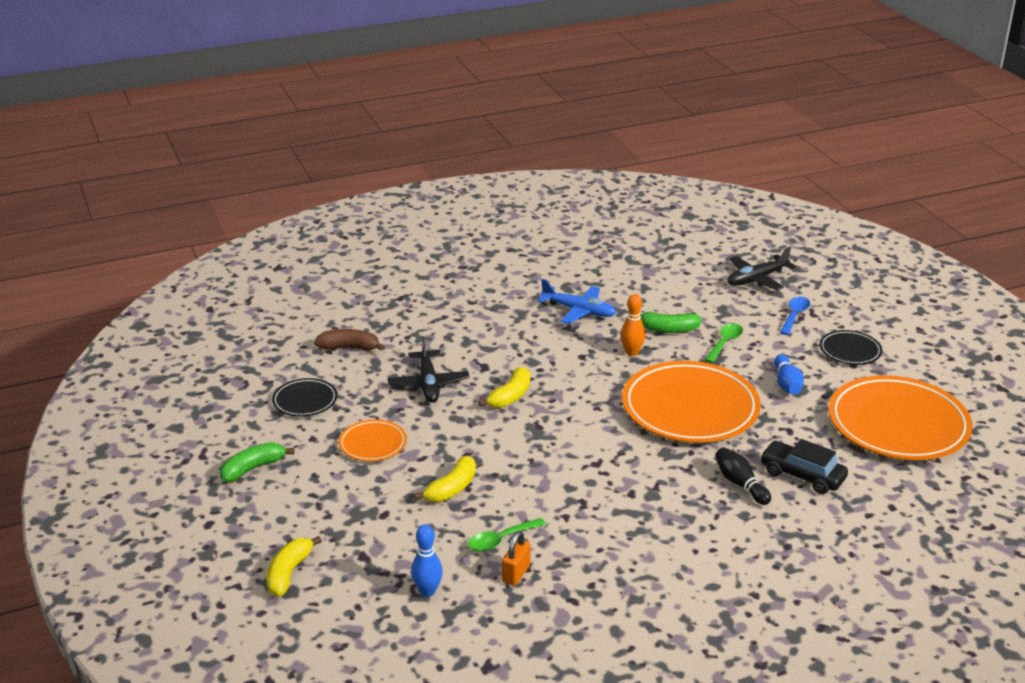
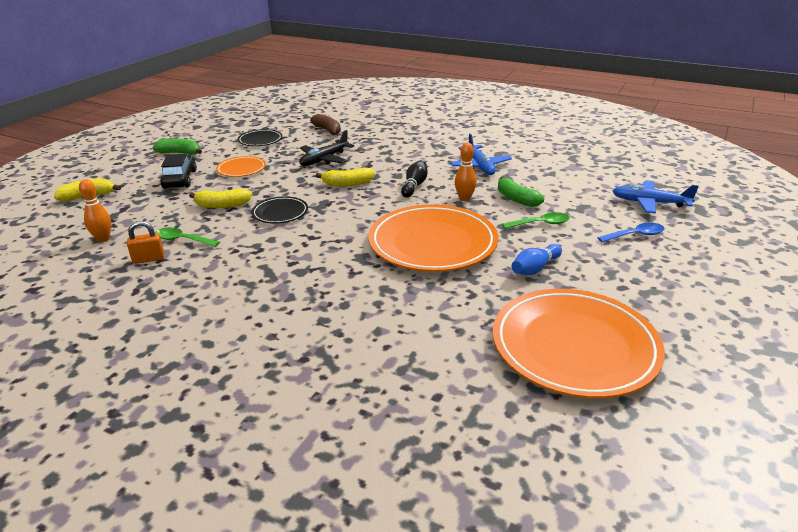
camera: 50 degrees right, 0 degrees up
blue bowling pin [411,524,443,597] -> orange bowling pin [79,179,111,242]
black bowling pin [715,447,771,505] -> black bowling pin moved to [401,160,428,197]
black plane [727,247,796,290] -> blue plane [613,181,699,213]
black car [760,439,848,494] -> black car moved to [160,154,197,189]
black plate [820,330,882,365] -> black plate moved to [252,196,308,224]

